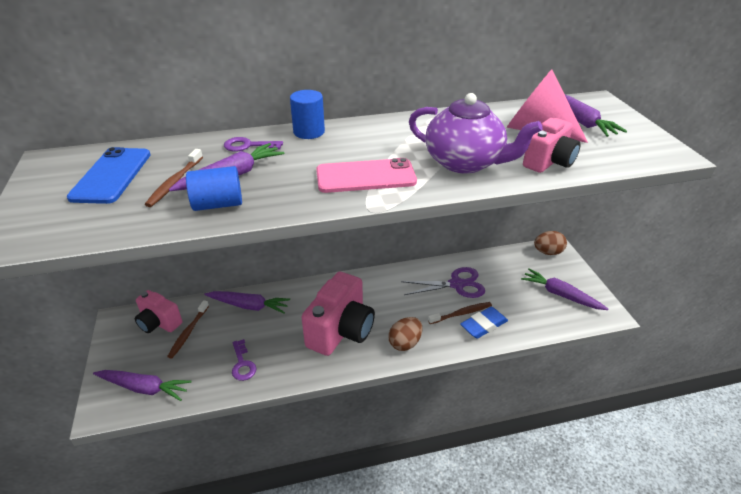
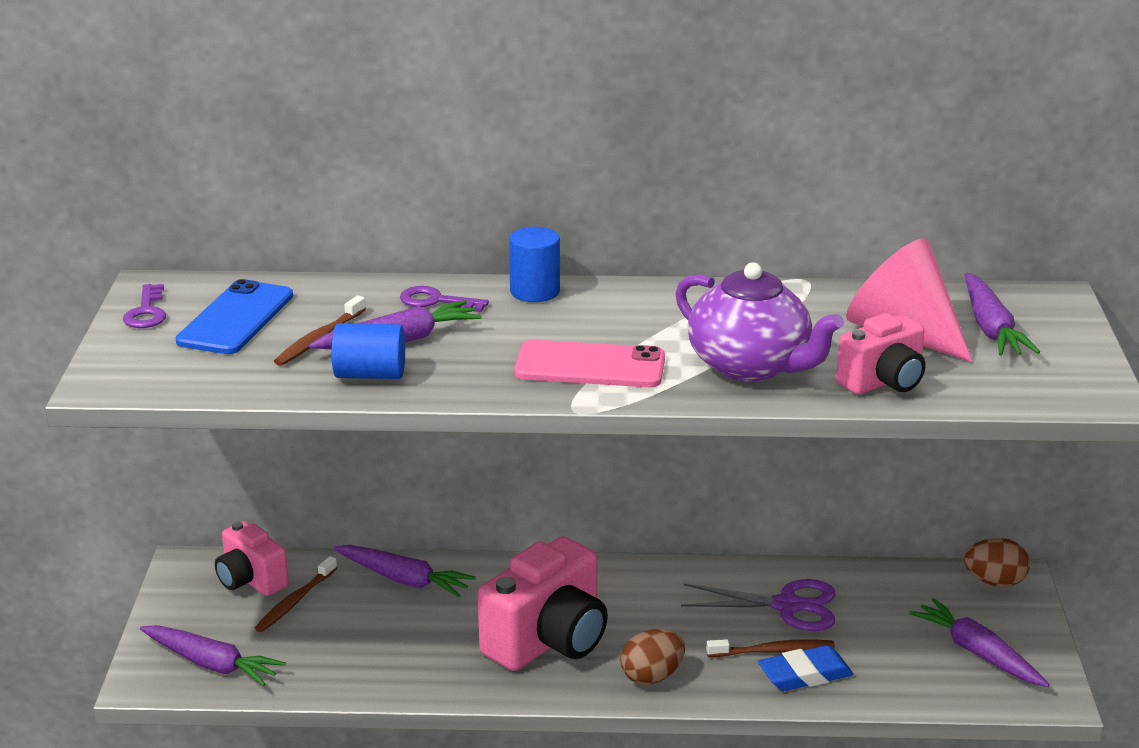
camera: 15 degrees right, 10 degrees down
purple key [232,339,256,381] -> purple key moved to [123,284,166,328]

